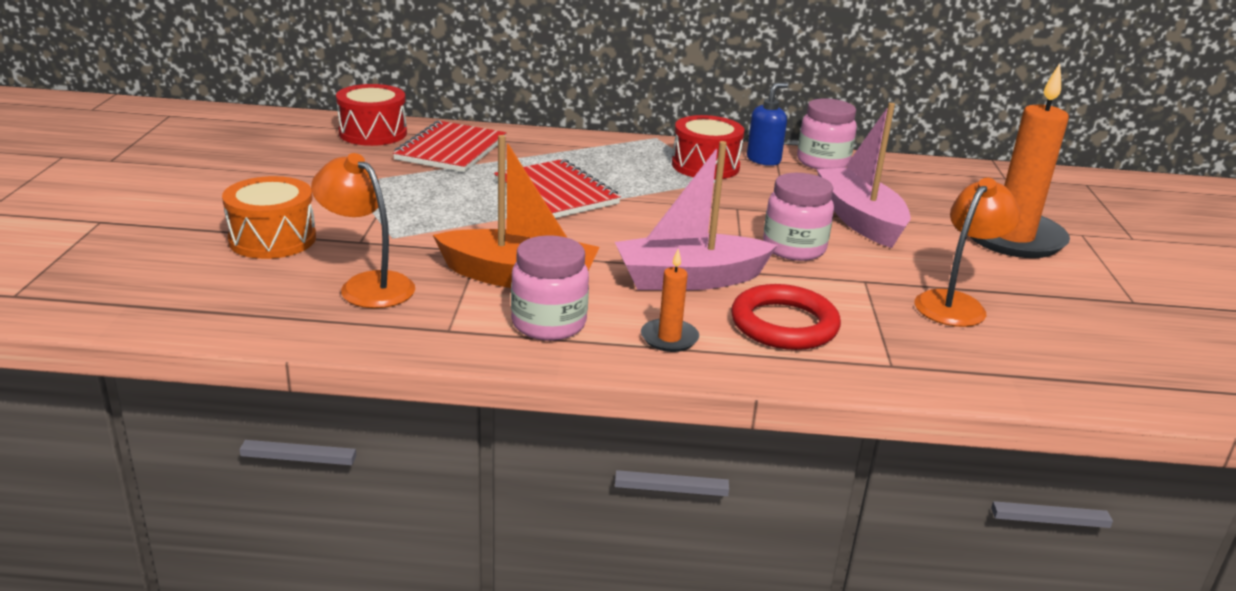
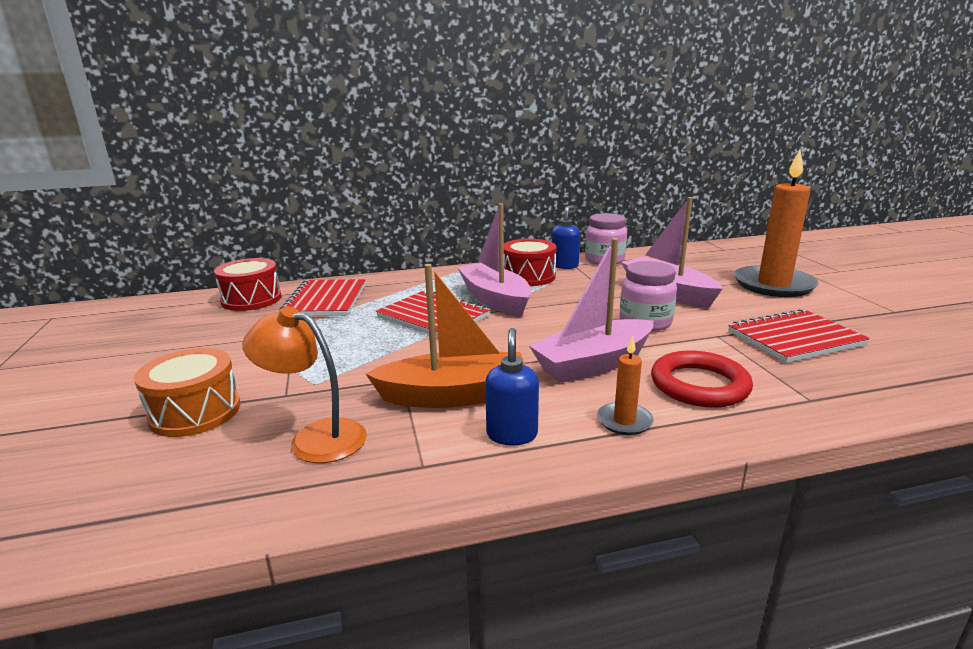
camera: 15 degrees left, 5 degrees down
pink jar [511,235,589,341] -> blue soap dispenser [485,328,539,445]
orange lamp [915,178,1021,327] -> red notebook [728,309,870,363]
none -> pink boat [457,203,532,317]

